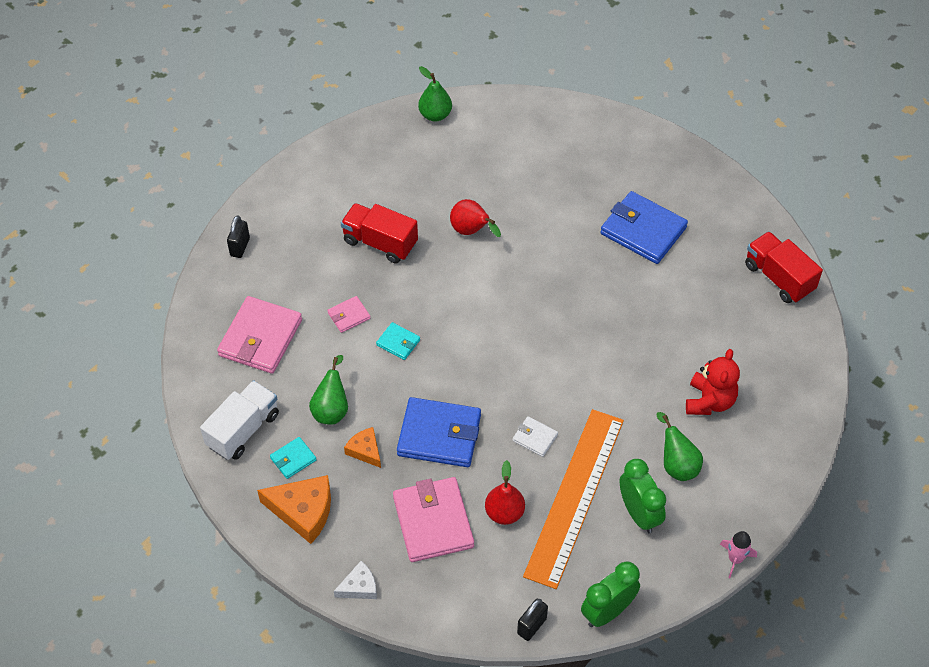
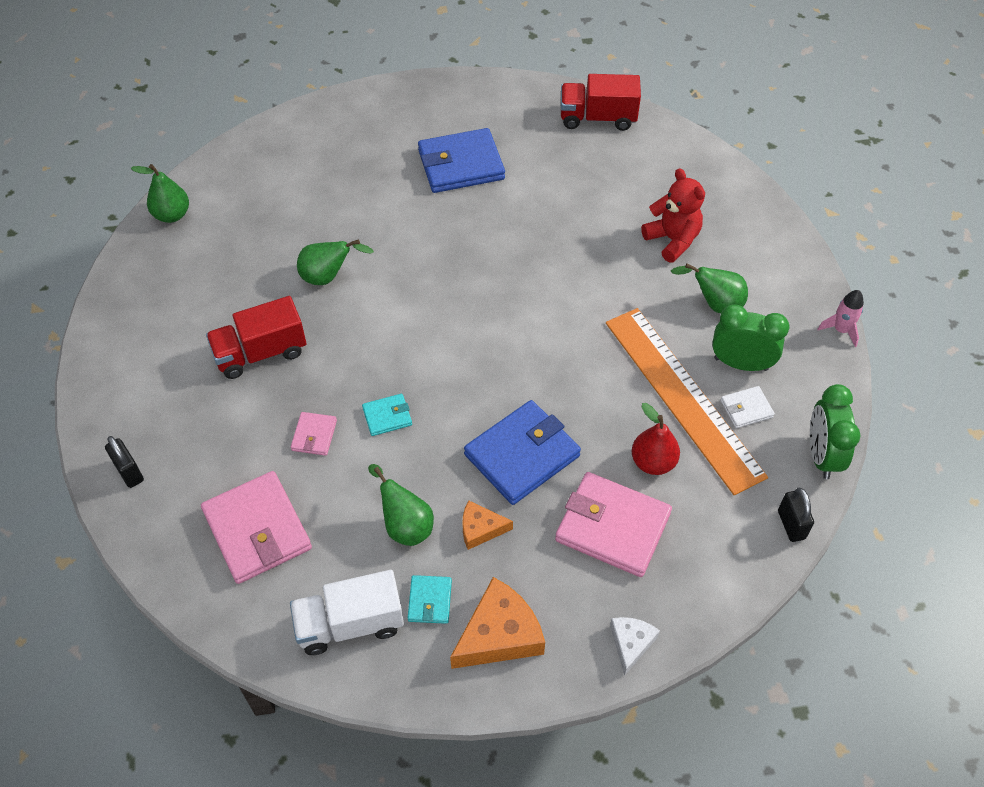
camera: 50 degrees left, 0 degrees up
white truck [200,380,279,460] -> white truck turned 90 degrees counterclockwise [290,570,404,655]
red pear [450,199,501,237] -> green pear [297,239,374,285]
white wallet [513,416,558,457] -> white wallet moved to [720,386,775,428]

